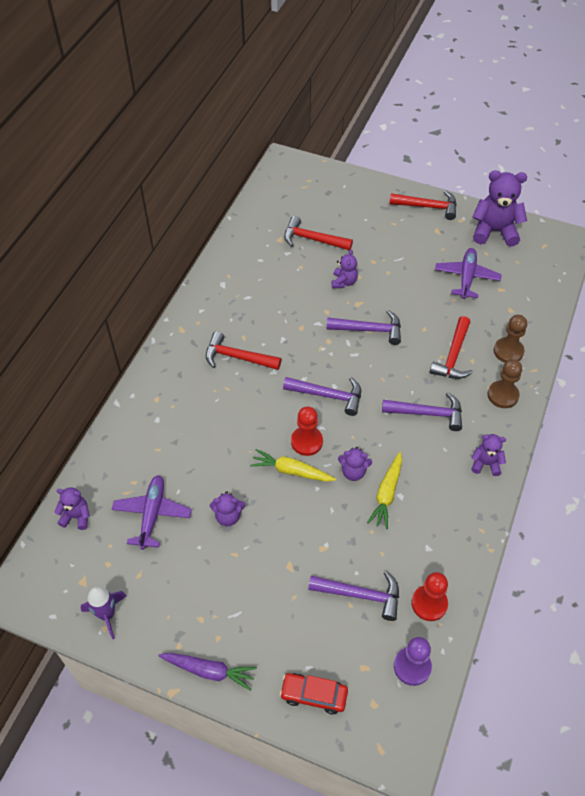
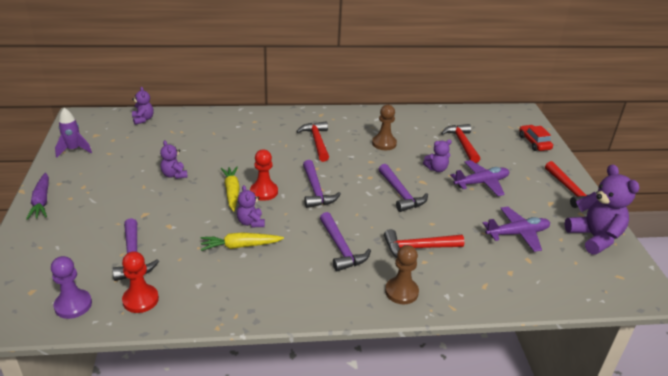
camera: 60 degrees right, 20 degrees down
purple plane [112,475,192,550] -> purple plane moved to [450,160,509,196]
red car [280,673,348,714] -> red car moved to [519,125,553,151]
purple teddy bear [471,434,506,476] -> none
brown pawn [494,315,527,363] -> brown pawn moved to [372,105,397,150]

